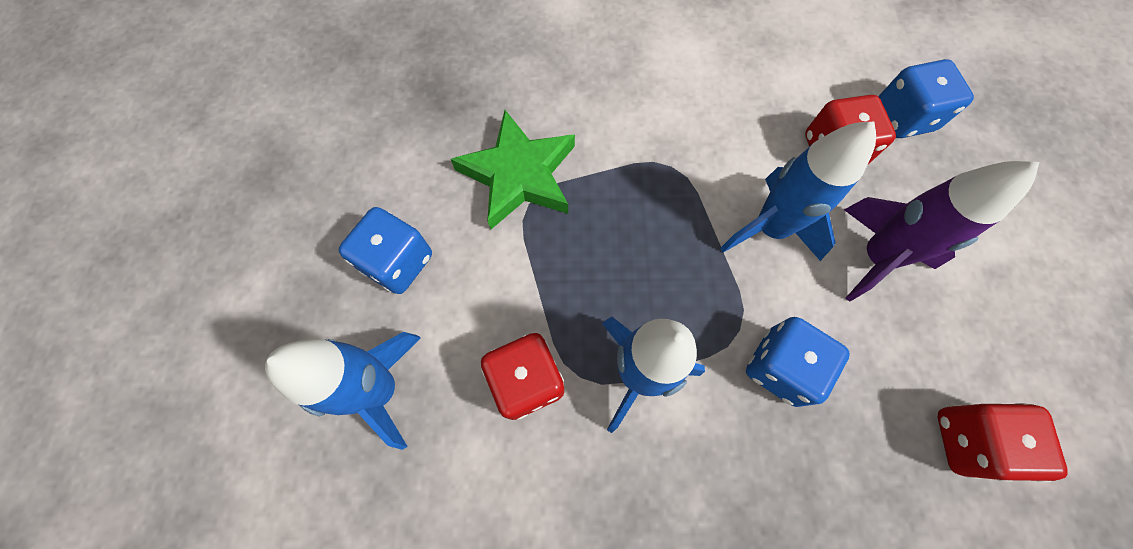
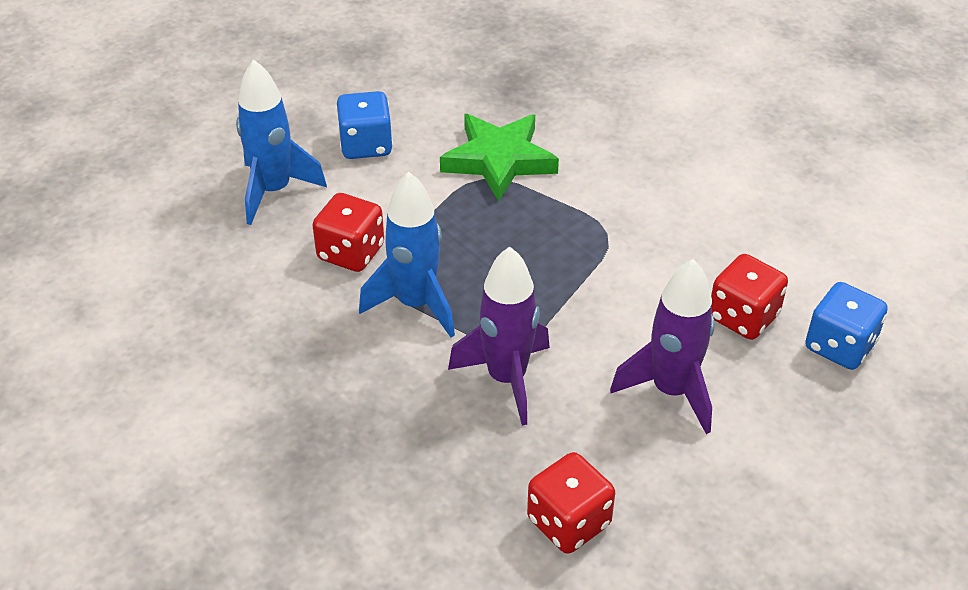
camera: 50 degrees right, 25 degrees down
blue rocket [720,122,876,261] -> none
blue dice [746,317,850,407] -> purple rocket [448,246,550,425]

